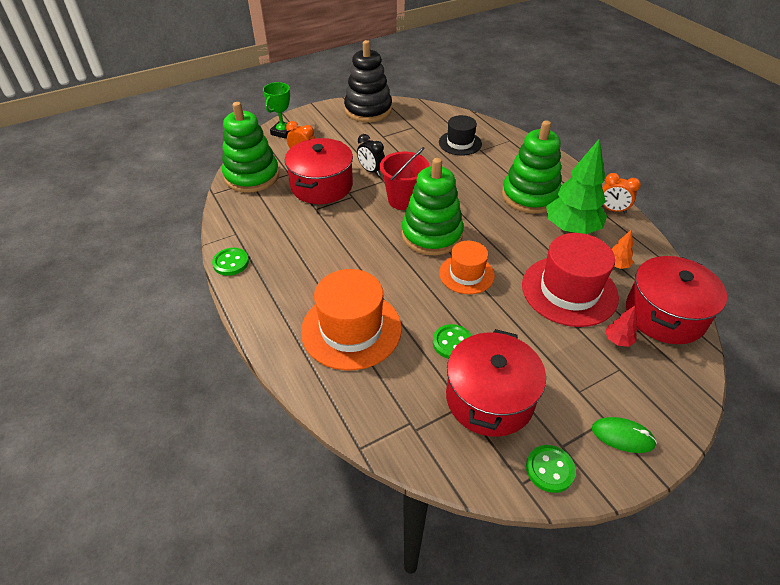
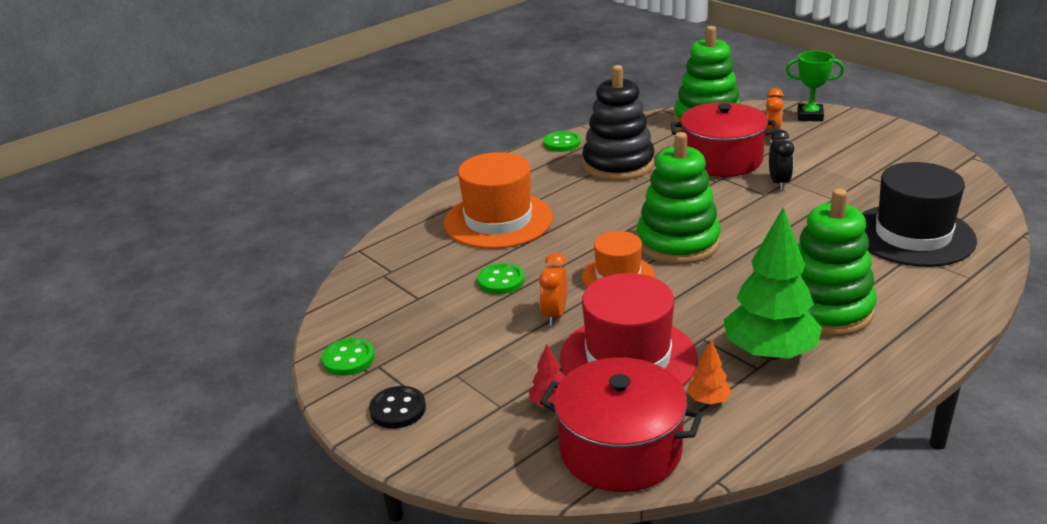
camera: 80 degrees right, 15 degrees down
black stacking toy [344,40,392,122] -> black stacking toy moved to [582,65,654,181]
black clock [357,134,385,176] -> black clock turned 150 degrees clockwise [769,129,794,190]
red bucket [380,147,430,210] -> none
black hat [439,115,482,156] -> black hat [862,162,977,267], size x1.67
red pot [446,329,546,437] -> none
green mouse [592,417,657,453] -> black button [369,386,426,429]
orange clock [601,173,641,213] -> orange clock moved to [539,253,567,326]

